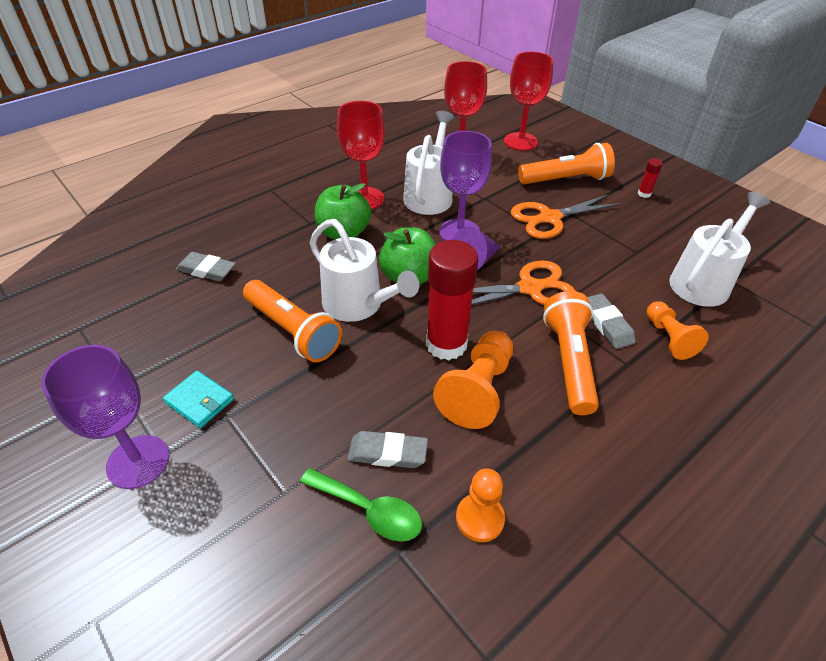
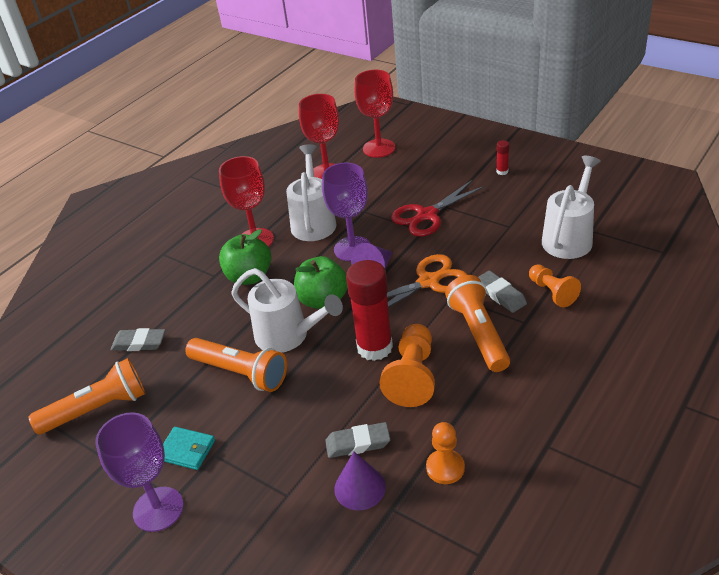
camera: 10 degrees left, 5 degrees down
green spoon [300,468,422,542] -> purple cone [334,452,386,510]
orange scissors [511,194,621,239] -> red scissors [391,180,485,237]
orange flashlight [518,143,615,184] -> orange flashlight moved to [29,358,146,435]

